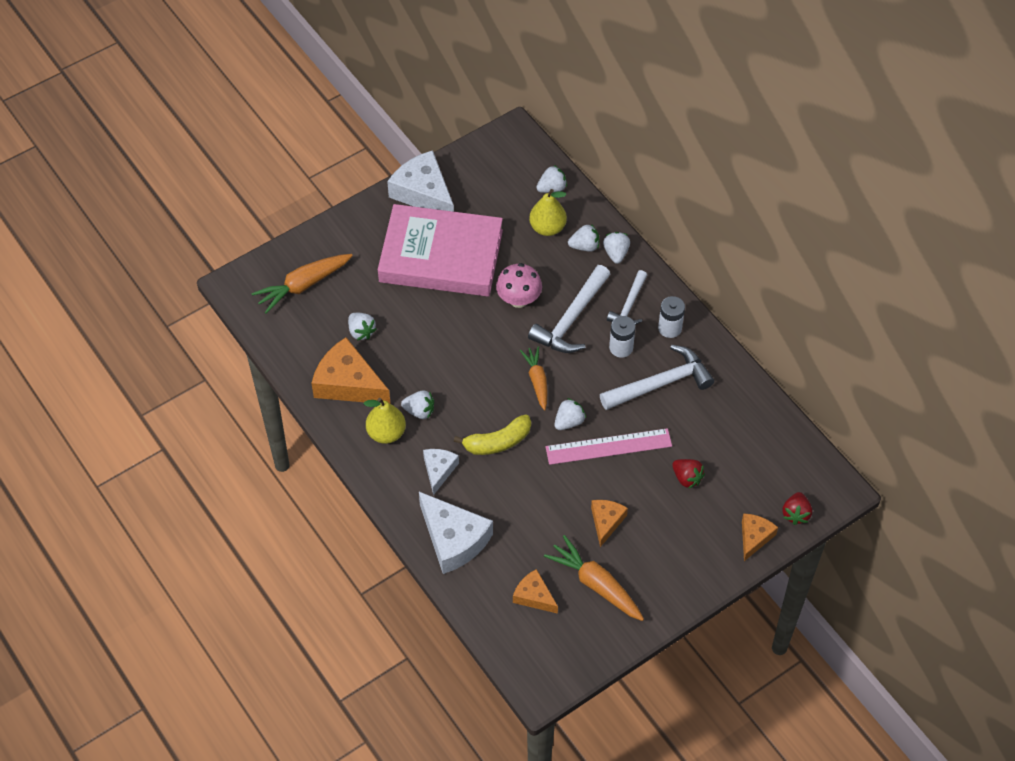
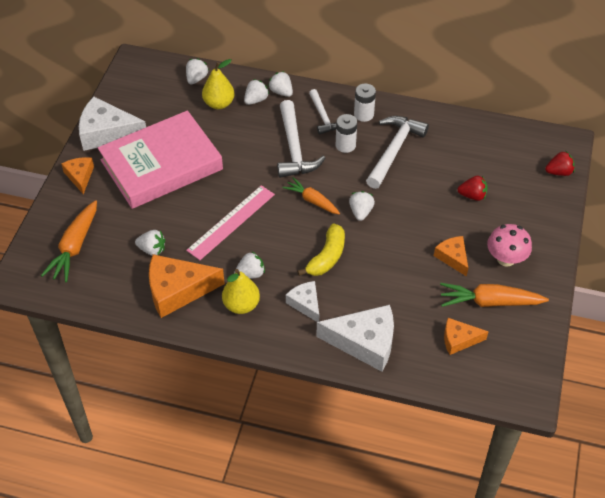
camera: 40 degrees left, 5 degrees down
pink mushroom [496,263,542,308] -> pink mushroom moved to [487,224,532,267]
pink ruler [545,428,672,465] -> pink ruler moved to [186,185,275,260]
orange cheese [742,513,778,561] -> orange cheese moved to [61,157,94,194]
red strawberry [782,492,812,525] -> red strawberry turned 75 degrees counterclockwise [545,151,575,176]

